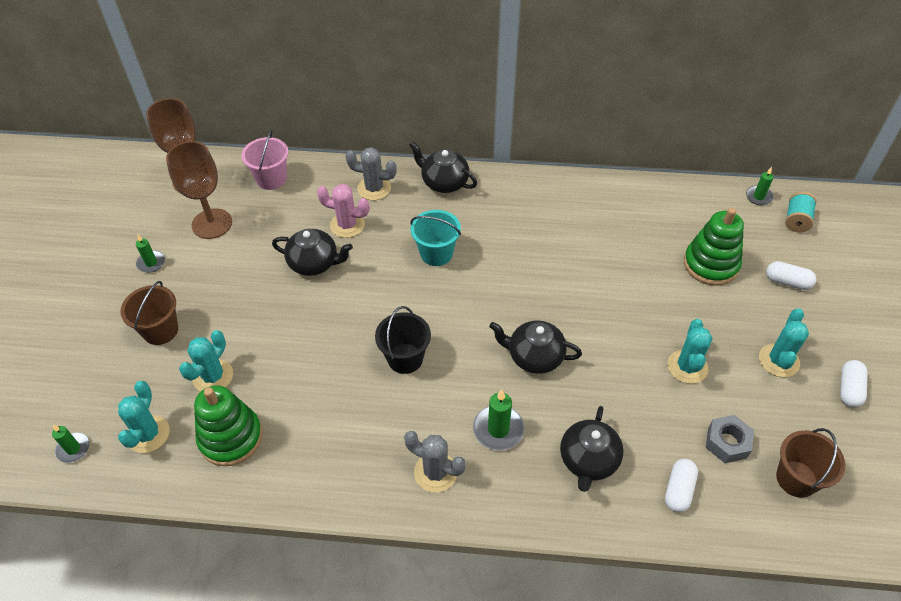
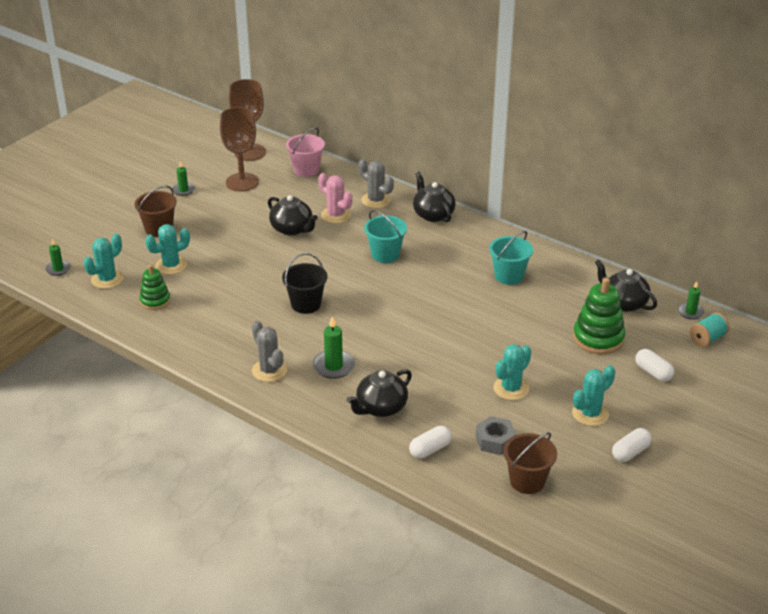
camera: 30 degrees right, 15 degrees down
green stacking toy [194,385,262,466] -> green stacking toy [139,265,171,310], size x0.62
black teapot [489,320,582,374] -> black teapot moved to [595,259,657,312]
none -> turquoise bucket [489,231,533,285]

